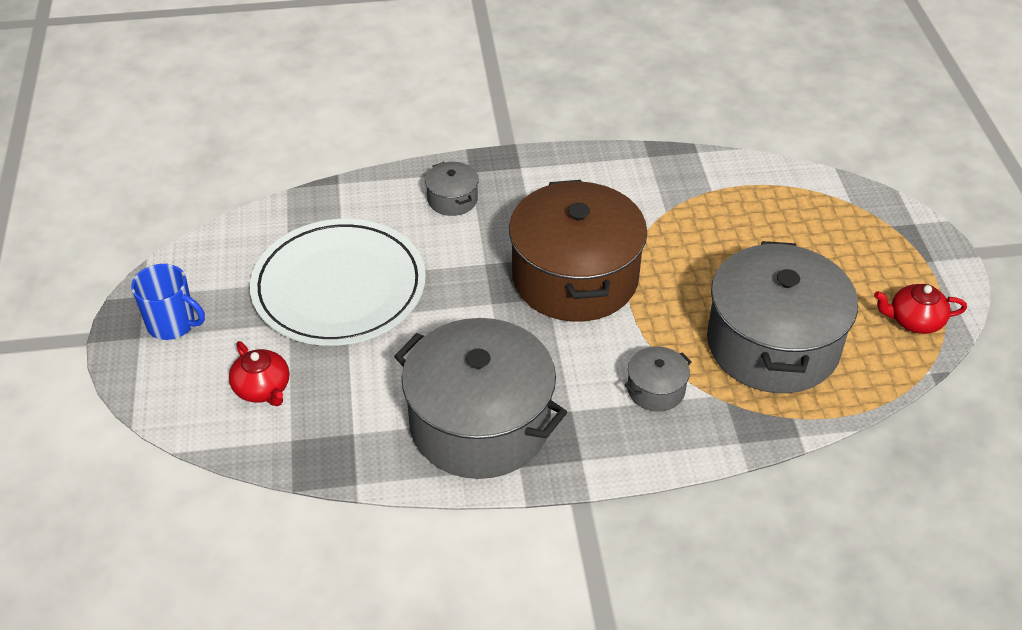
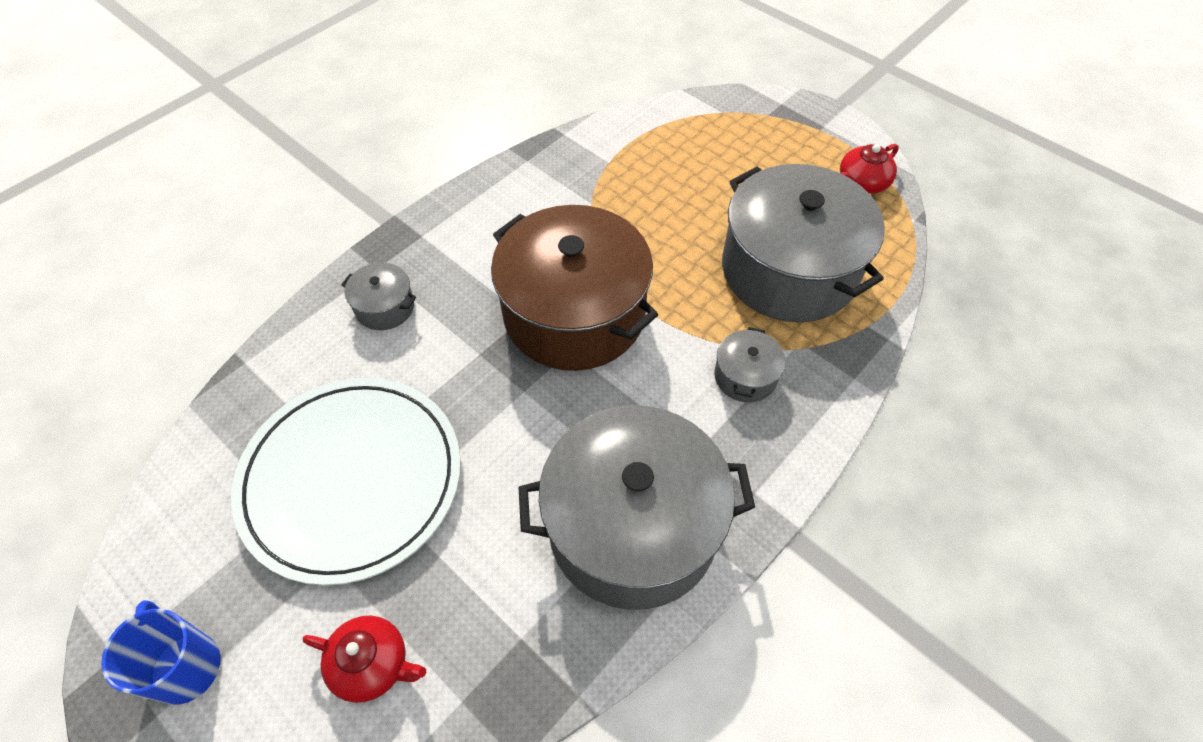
camera: 40 degrees left, 10 degrees up
blue mug [131,264,205,340] -> blue mug turned 105 degrees counterclockwise [101,600,221,705]

